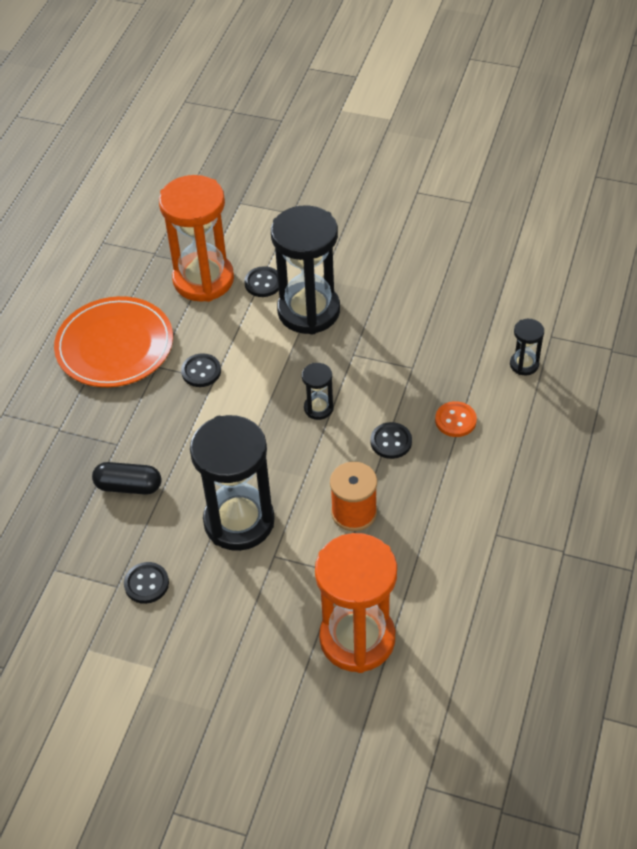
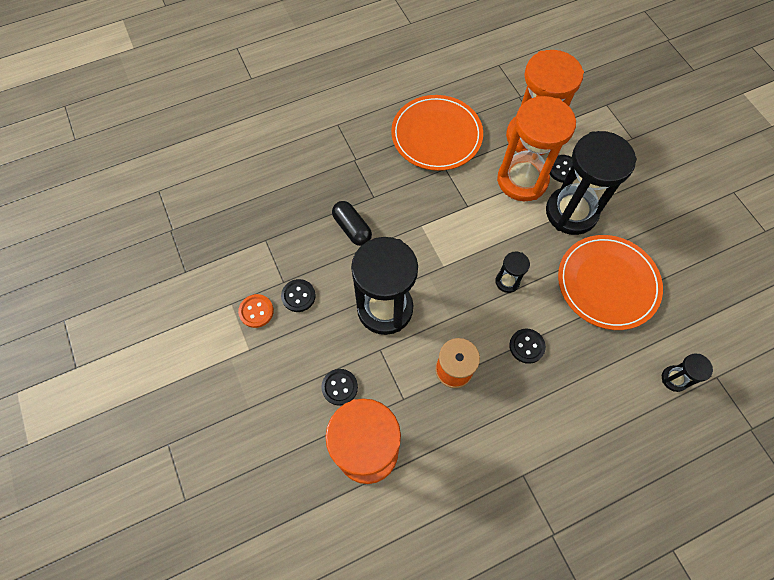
camera: 45 degrees right, 15 degrees up
black button [181,353,221,387] -> black button moved to [321,369,358,406]
orange button [435,401,477,437] -> orange button moved to [238,294,274,328]
none -> orange hourglass [497,96,576,201]
none -> orange plate [558,235,663,330]

